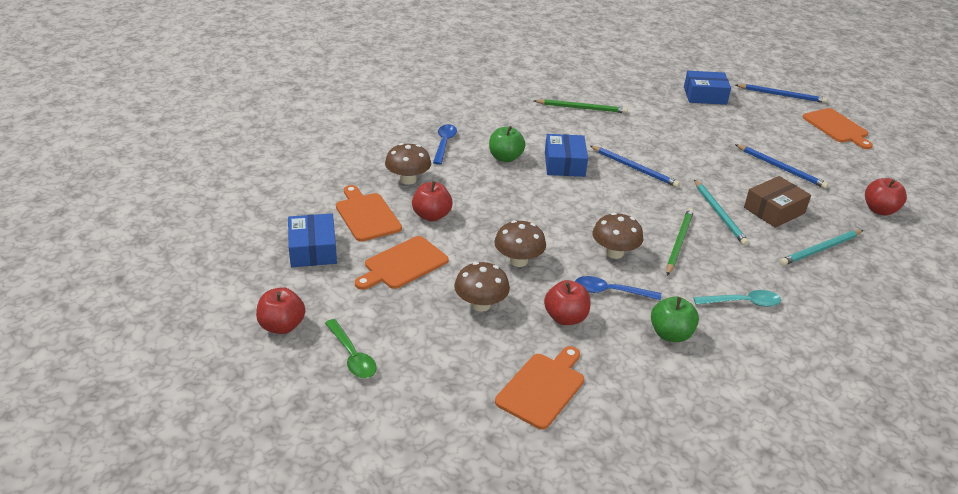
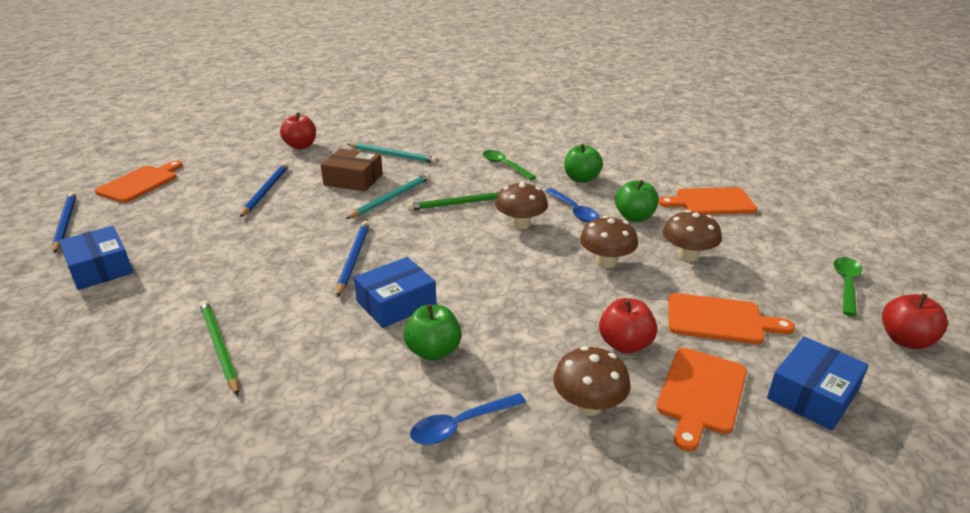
camera: 125 degrees left, 5 degrees down
red apple [544,280,590,325] -> green apple [615,180,659,222]
turquoise spoon [693,290,781,307] -> green spoon [483,150,536,180]

